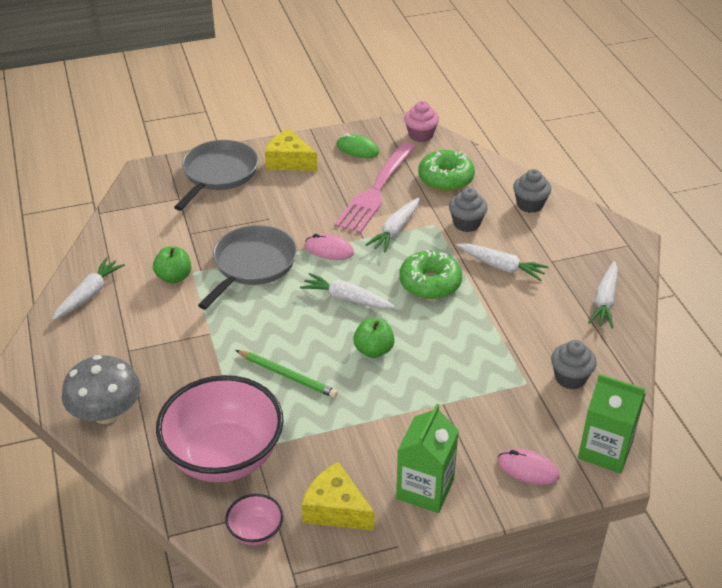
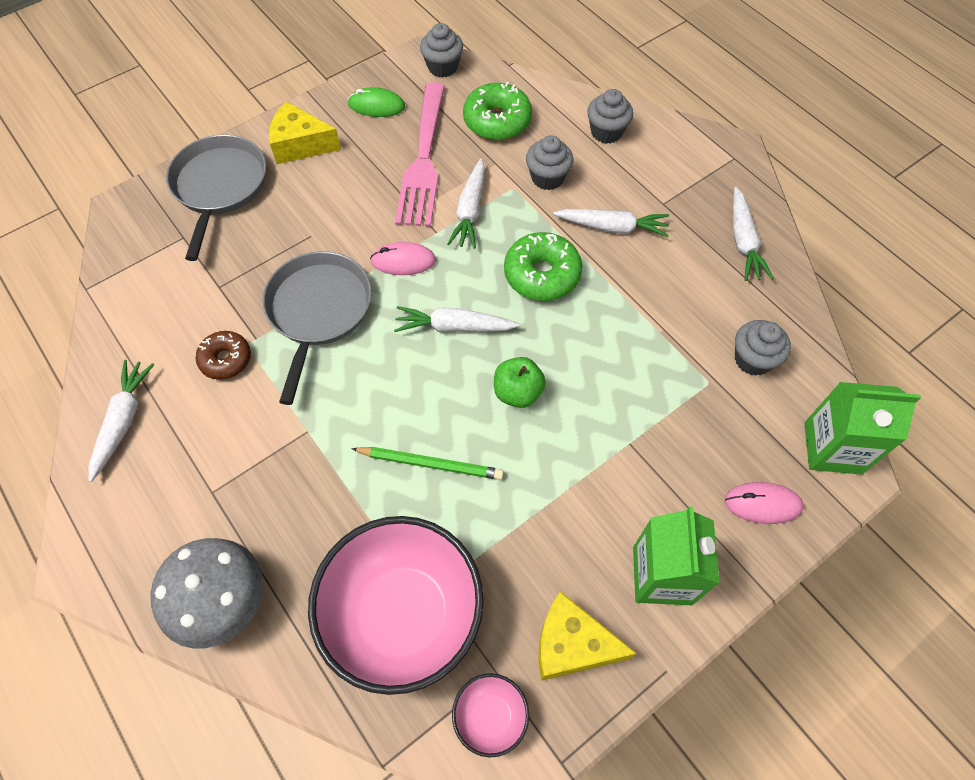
camera: 20 degrees left, 20 degrees up
green apple [153,247,191,284] -> brown donut [196,331,251,380]
pink cupcake [404,101,439,142] -> grey cupcake [420,23,463,78]

